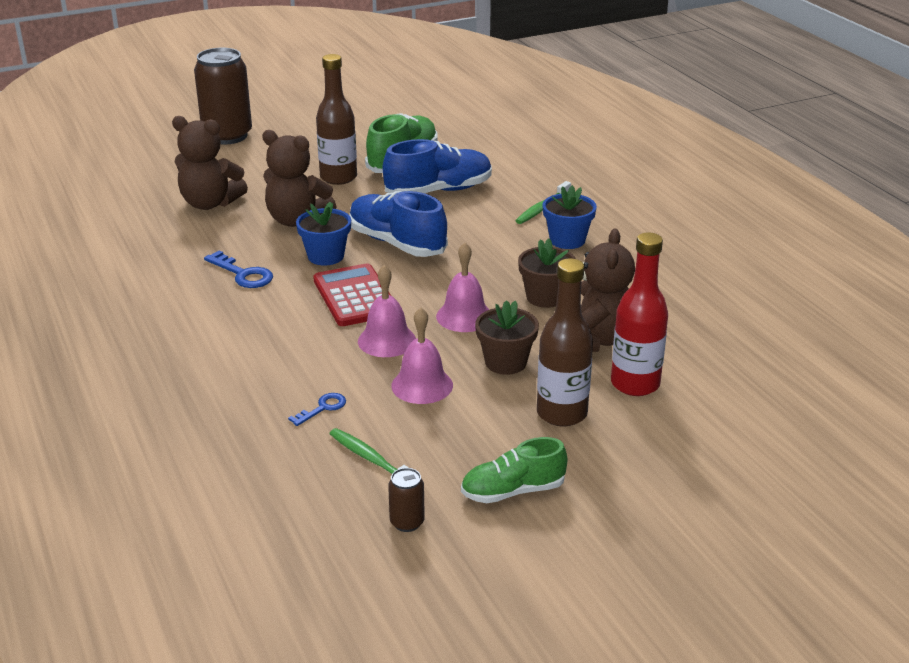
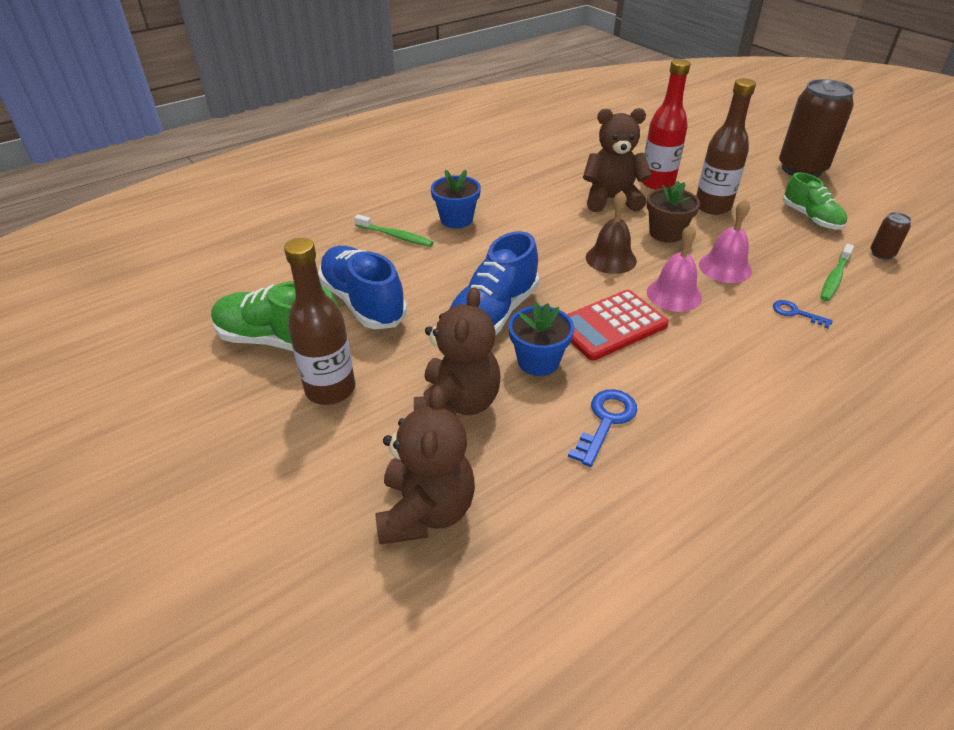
camera: 100 degrees left, 10 degrees up
brown can [194,48,252,144] -> brown can moved to [779,79,855,177]
pink bell [436,243,489,332] -> brown bell [586,191,637,274]
brown flower pot [518,238,576,308] -> none

